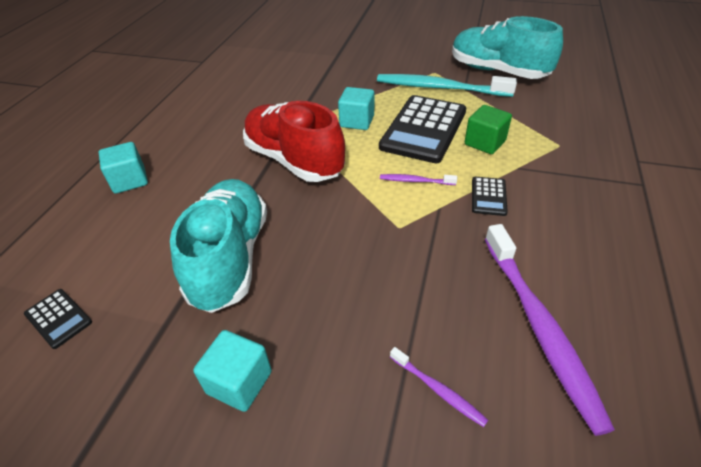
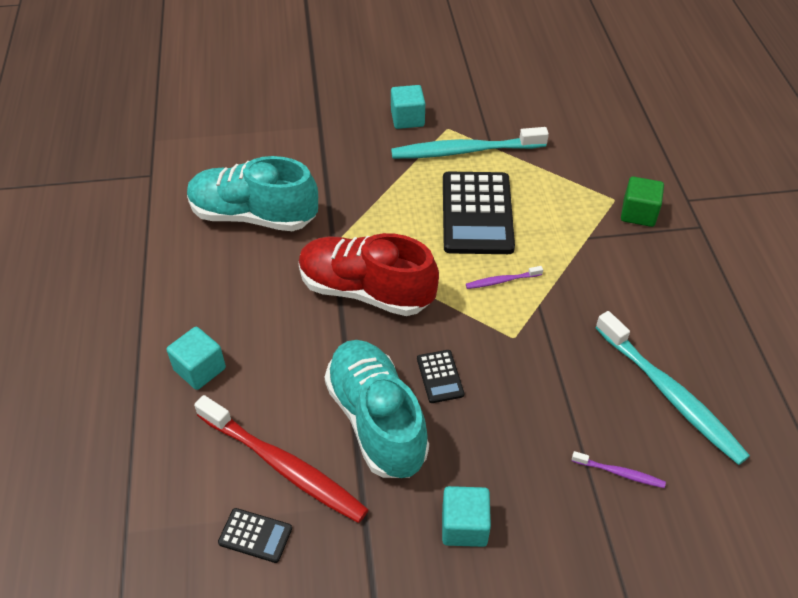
camera: 25 degrees left, 5 degrees up
turquoise cube [338,87,374,130] -> turquoise cube moved to [391,85,425,129]
turquoise shoe [452,16,563,79] -> turquoise shoe moved to [187,156,318,231]
green cube [465,105,512,154] -> green cube moved to [621,176,664,227]
black calculator [472,177,508,216] -> black calculator moved to [417,350,464,403]
purple toothbrush [485,224,615,436] -> turquoise toothbrush [595,311,750,465]
none -> red toothbrush [194,395,369,523]

